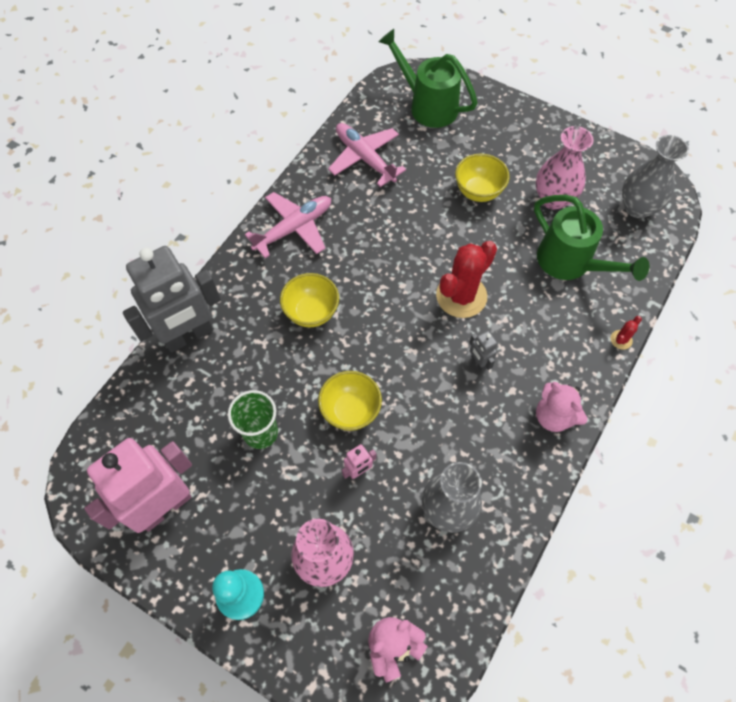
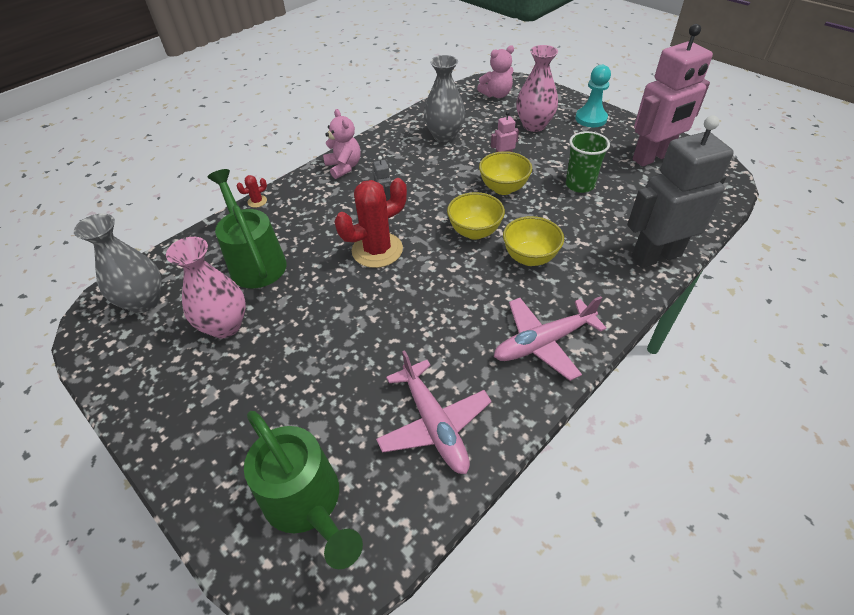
camera: 165 degrees left, 15 degrees down
yellow bowl [455,153,509,202] -> yellow bowl moved to [447,192,505,240]

